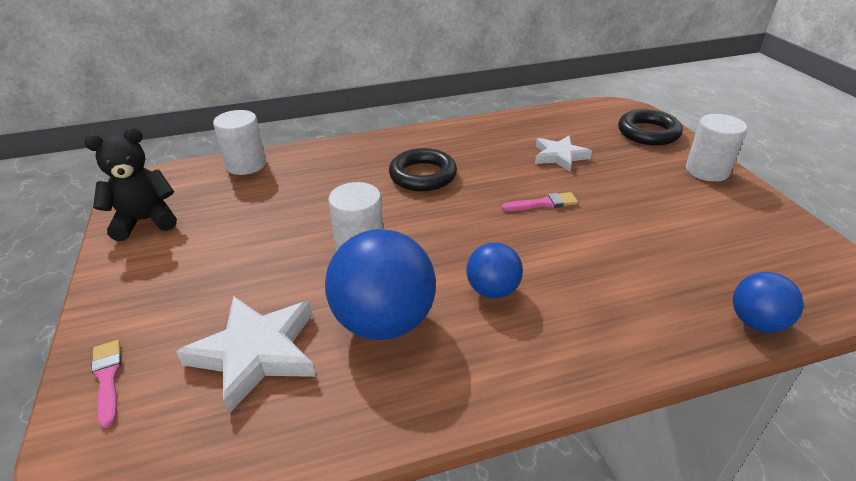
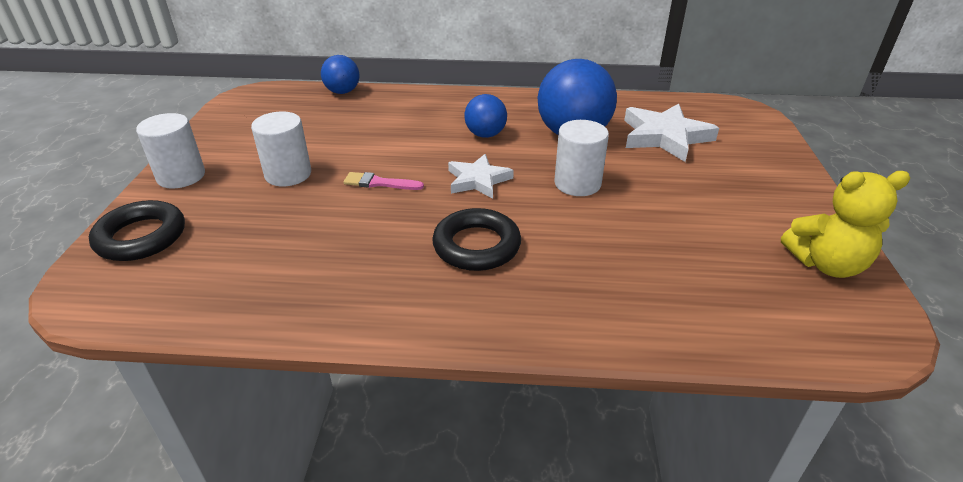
camera: 160 degrees left, 0 degrees up
black teddy bear [84,128,177,241] -> yellow teddy bear [781,171,910,278]
pink brush [91,340,122,428] -> none
white cylinder [213,110,266,175] -> white cylinder moved to [251,112,311,186]
white star [535,136,592,172] -> white star moved to [448,154,514,199]

